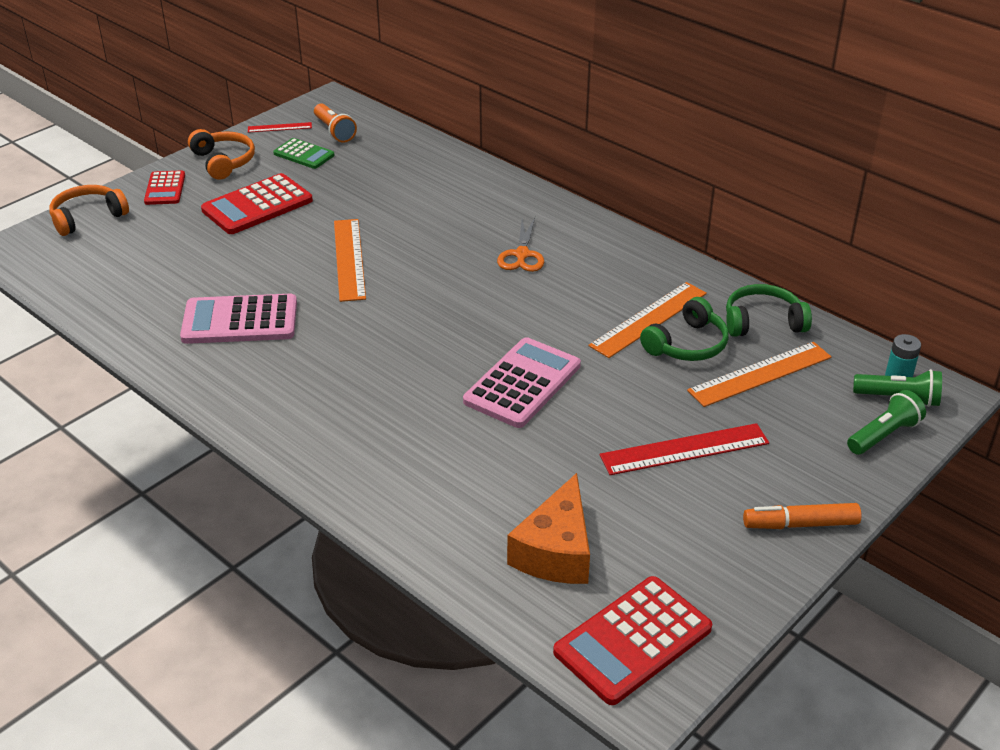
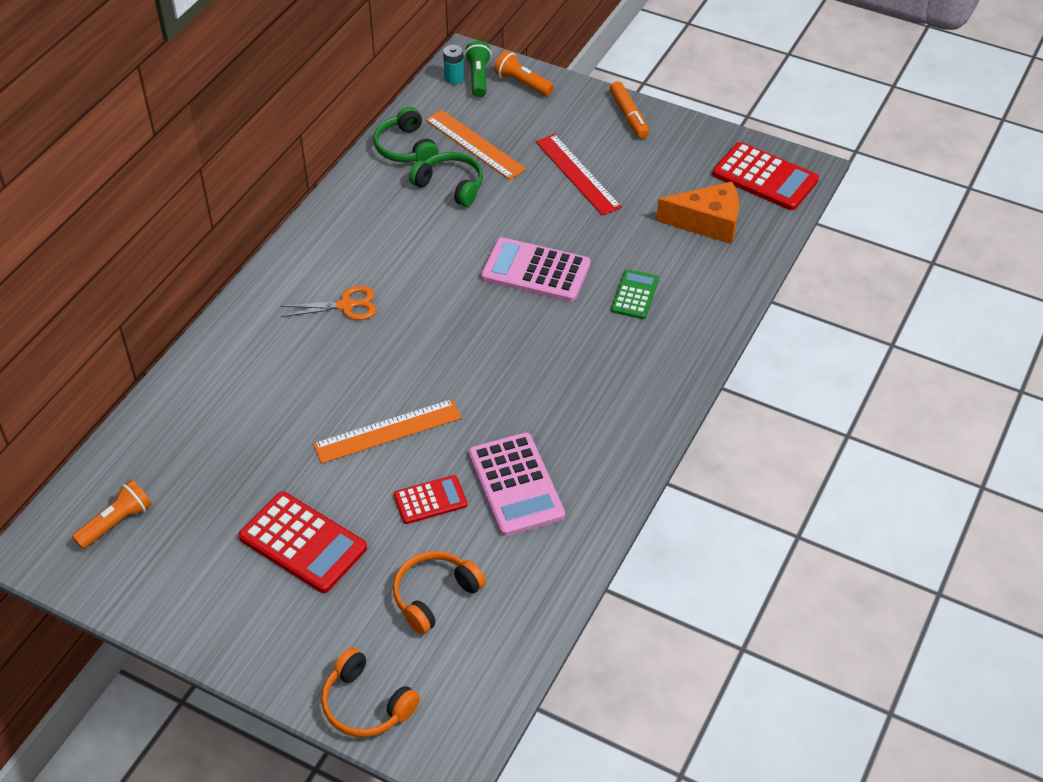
camera: 105 degrees left, 10 degrees up
red calculator [144,170,185,205] -> red calculator moved to [394,475,467,524]
orange headphones [188,129,255,180] -> orange headphones moved to [393,551,486,634]
red ruler [248,122,312,133] -> none
green calculator [273,138,335,169] -> green calculator moved to [611,269,659,319]
orange ruler [589,282,707,358] -> none
green flashlight [847,390,926,455] -> orange flashlight [494,51,554,96]

